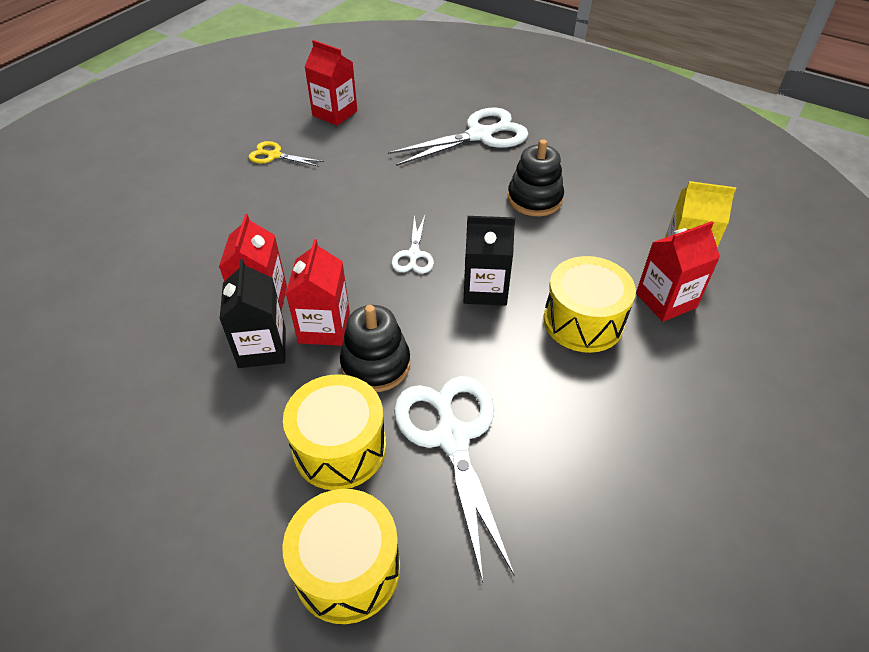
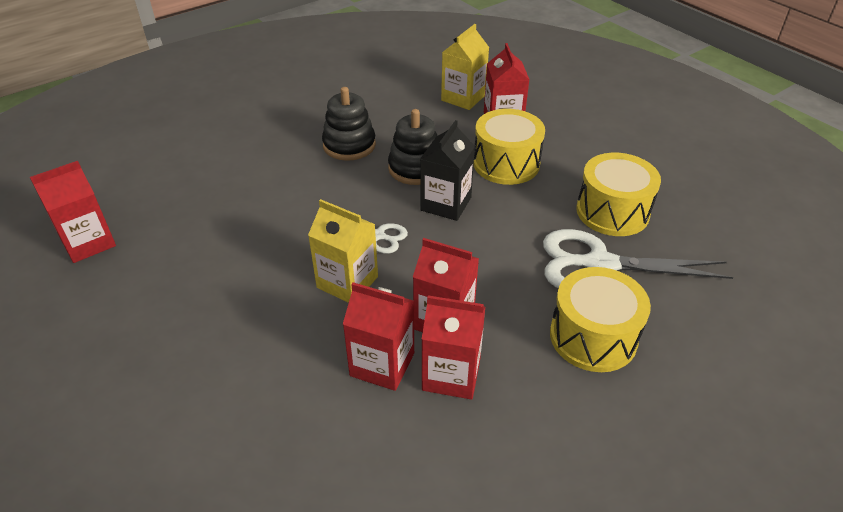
camera: 70 degrees left, 5 degrees down
black carton [219,259,286,368] -> red carton [422,295,485,400]
yellow scissors [248,141,324,167] -> none
yellow drum [283,489,400,624] -> yellow drum moved to [576,153,661,236]
black stacking toy [340,305,410,392] -> black stacking toy moved to [388,109,437,185]
white scissors [388,107,528,166] -> none
none -> yellow carton [308,199,378,303]

